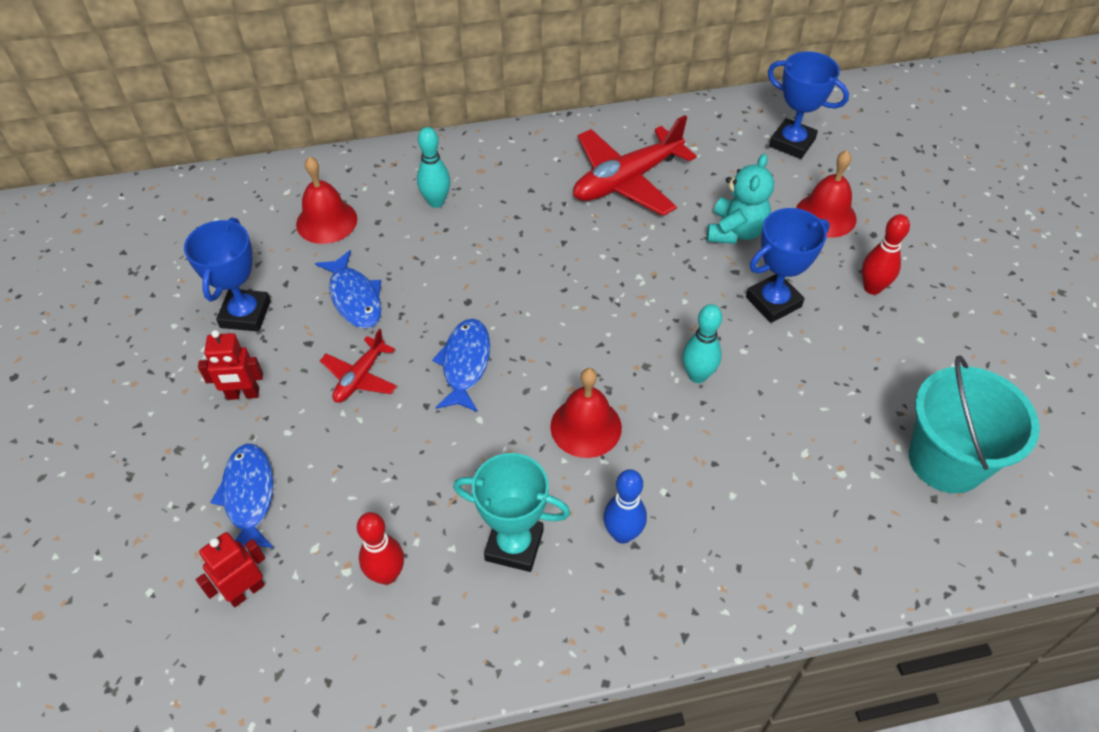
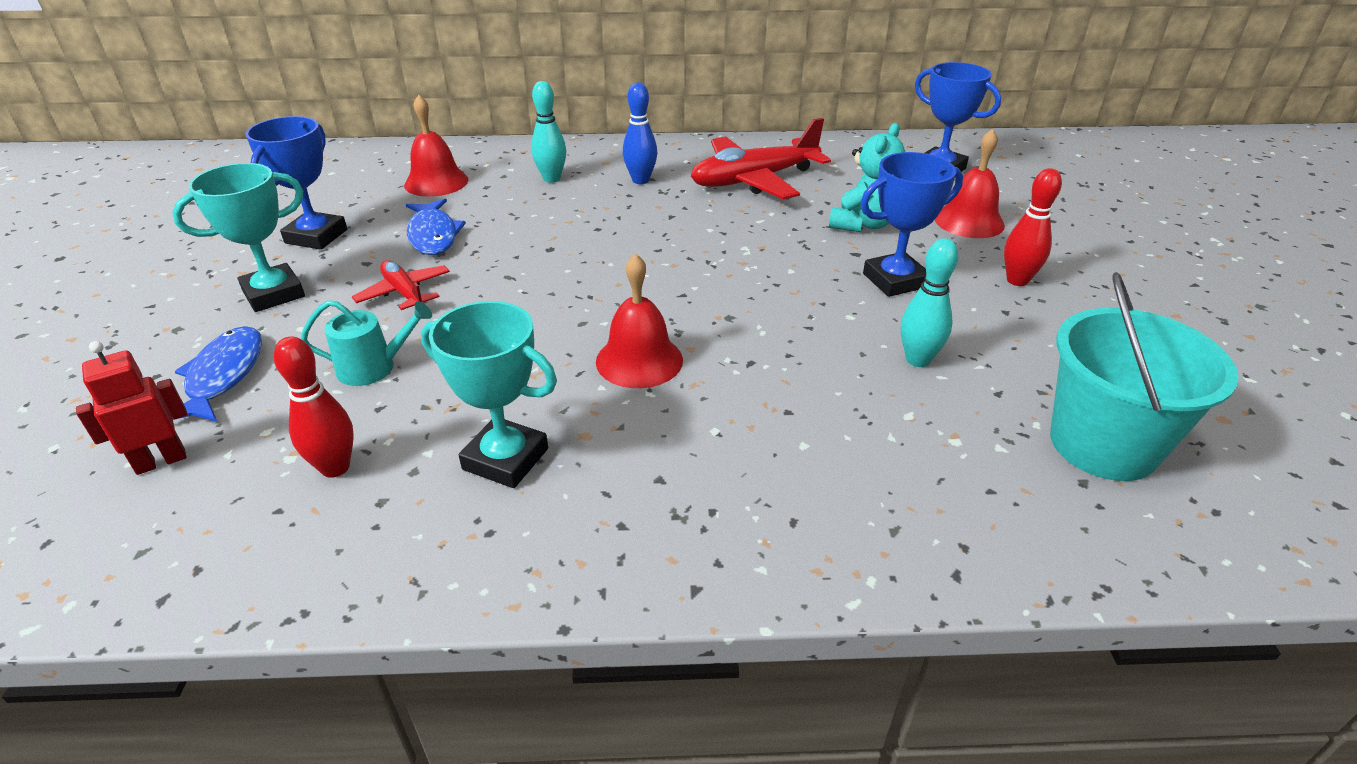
camera: 10 degrees right, 15 degrees down
red robot [198,330,263,400] -> turquoise trophy [172,163,305,312]
red plane [320,329,397,403] -> red plane turned 105 degrees clockwise [352,260,450,310]
blue fish [432,319,490,412] -> none
blue bowling pin [603,469,647,544] -> blue bowling pin moved to [623,82,657,184]
turquoise bowling pin [683,304,722,383] -> turquoise bowling pin moved to [901,238,958,367]
none -> turquoise watering can [301,300,432,386]

